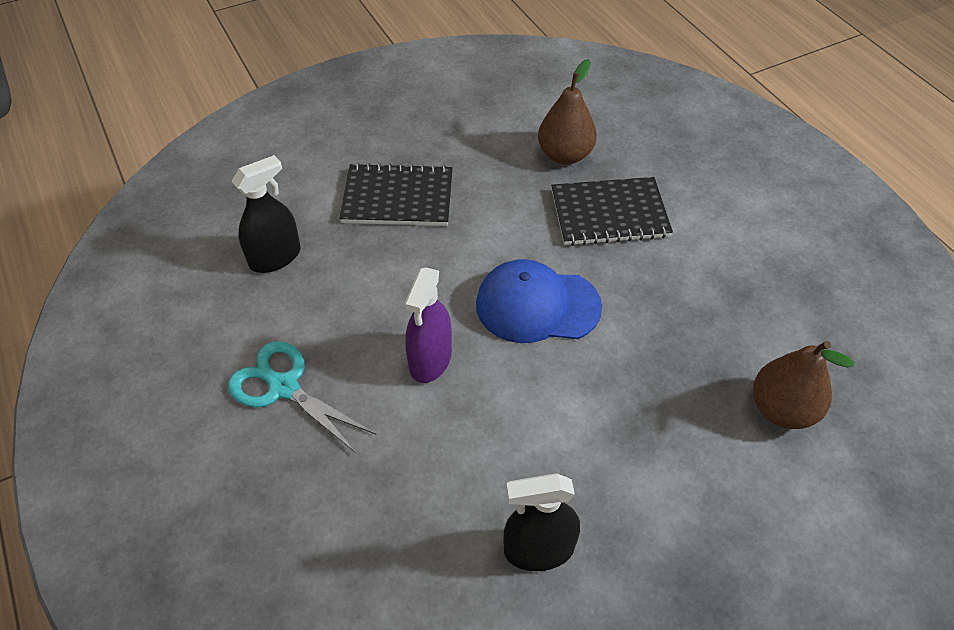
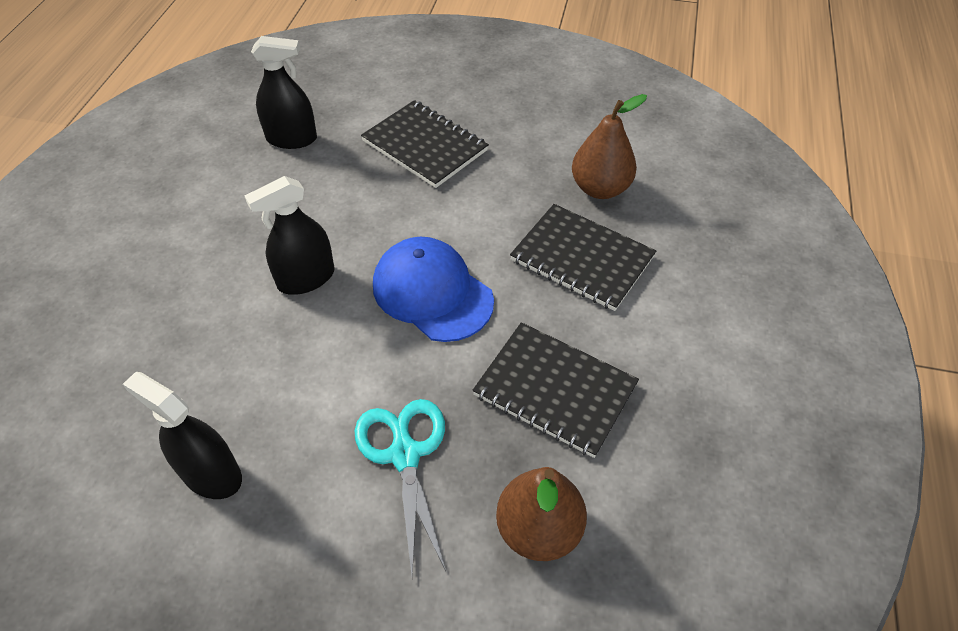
camera: 40 degrees right, 0 degrees up
turquoise scissors [228,341,376,454] -> turquoise scissors moved to [355,399,446,575]
purple spray bottle [405,267,452,383] -> black spray bottle [244,176,334,295]
none -> black notebook [472,322,639,458]

